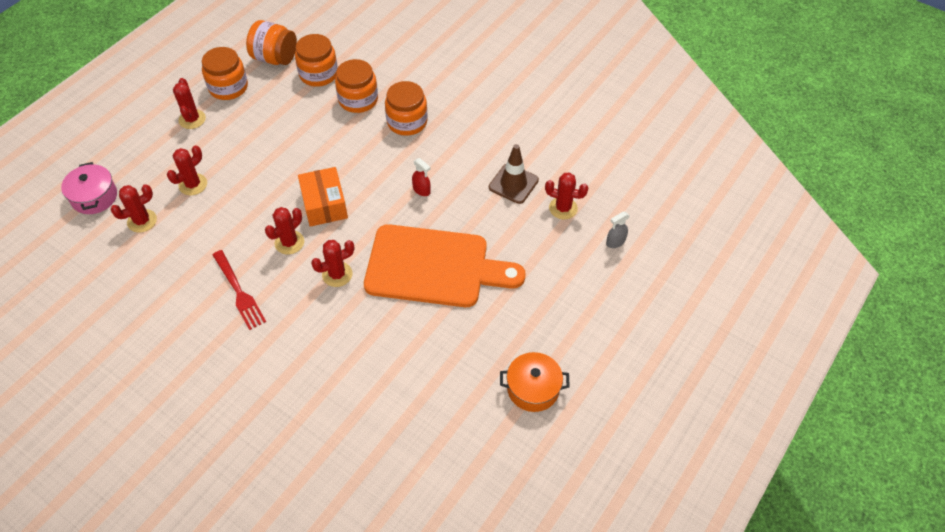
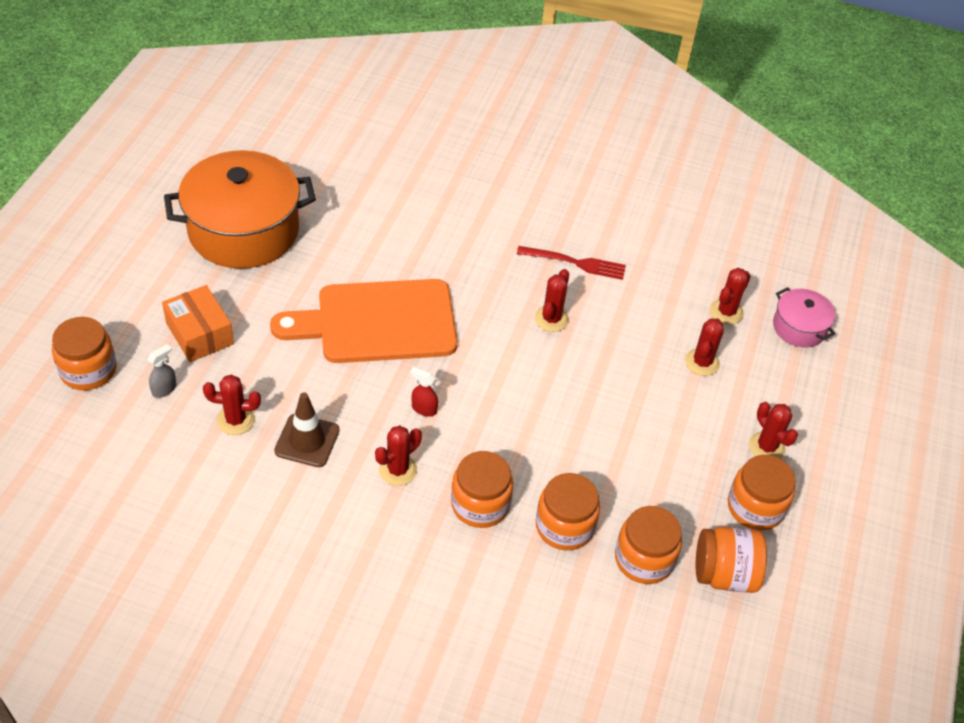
camera: 160 degrees right, 5 degrees down
red fork [213,250,266,330] -> red fork turned 150 degrees clockwise [517,246,626,280]
orange box [298,167,348,227] -> orange box moved to [162,285,234,362]
red cactus [311,240,354,287] -> red cactus moved to [375,425,422,486]
orange pot [500,352,570,412] -> orange pot [164,150,316,269], size x2.08
none -> orange jar [52,317,116,390]

